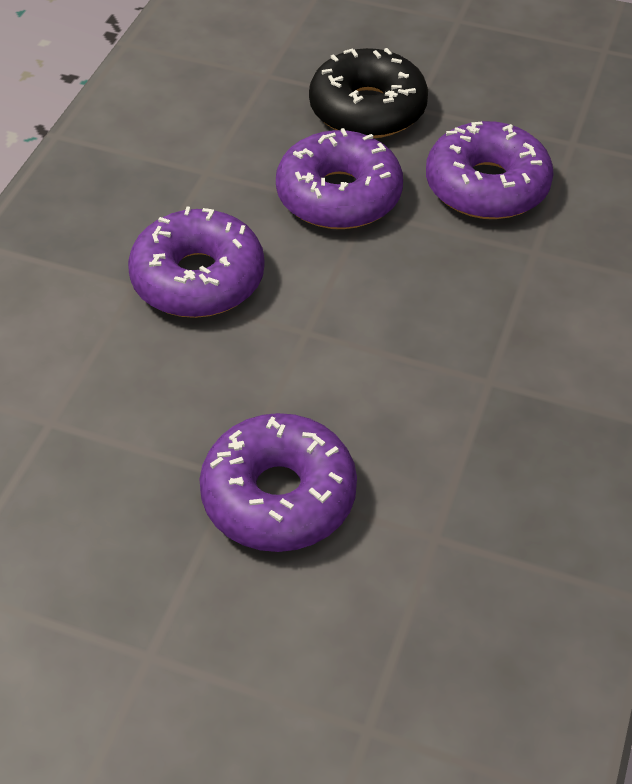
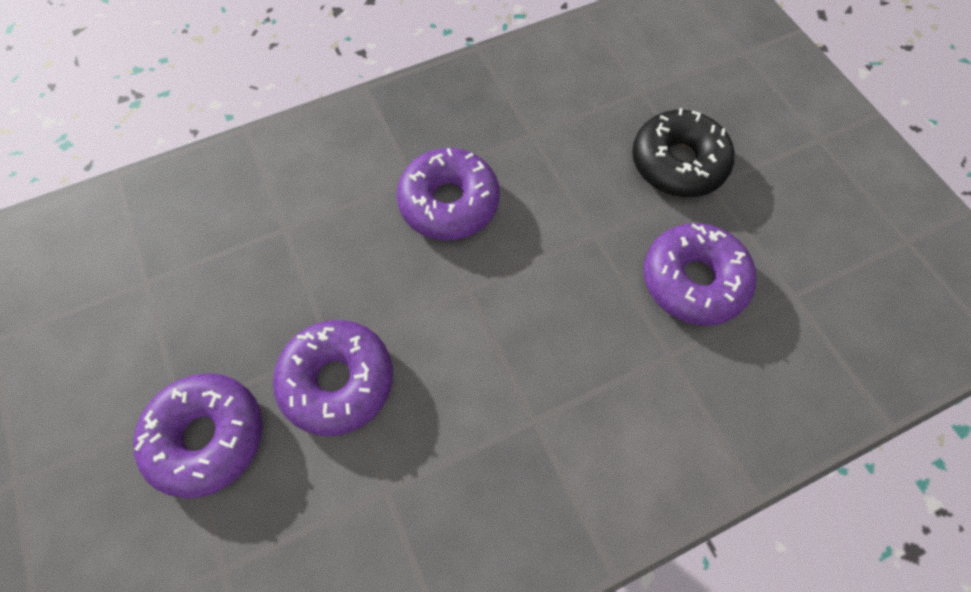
camera: 45 degrees right, 15 degrees up
purple donut [276,128,403,229] -> purple donut moved to [133,373,263,498]

